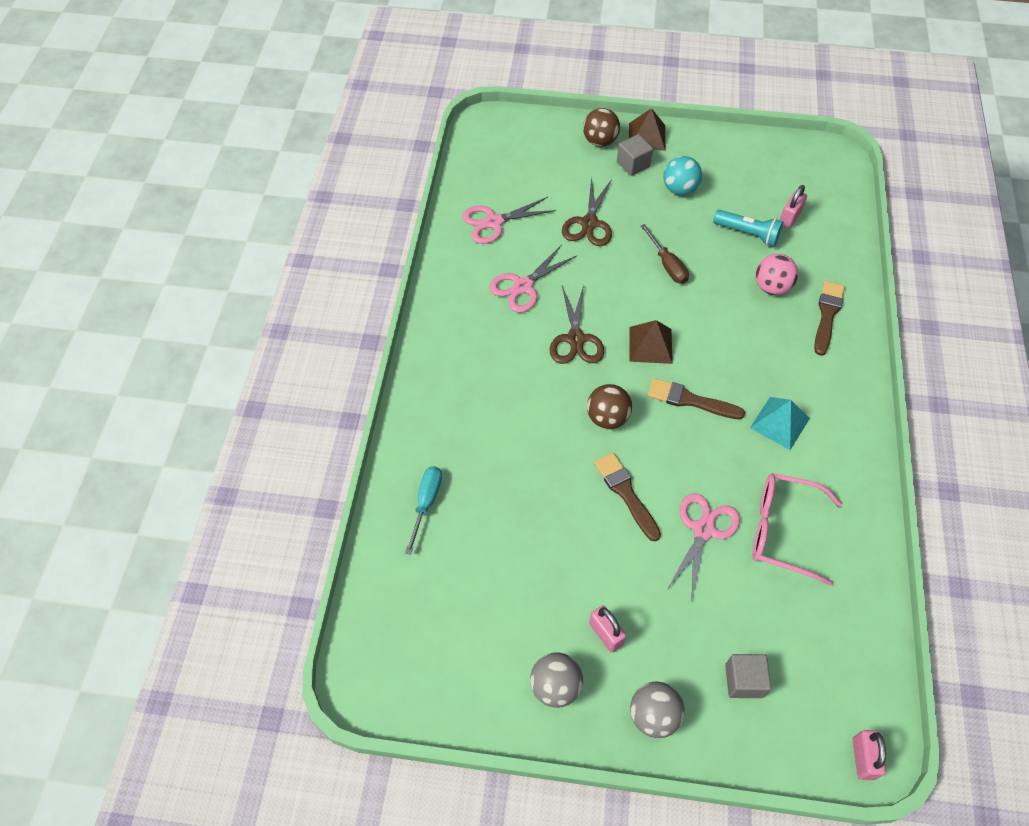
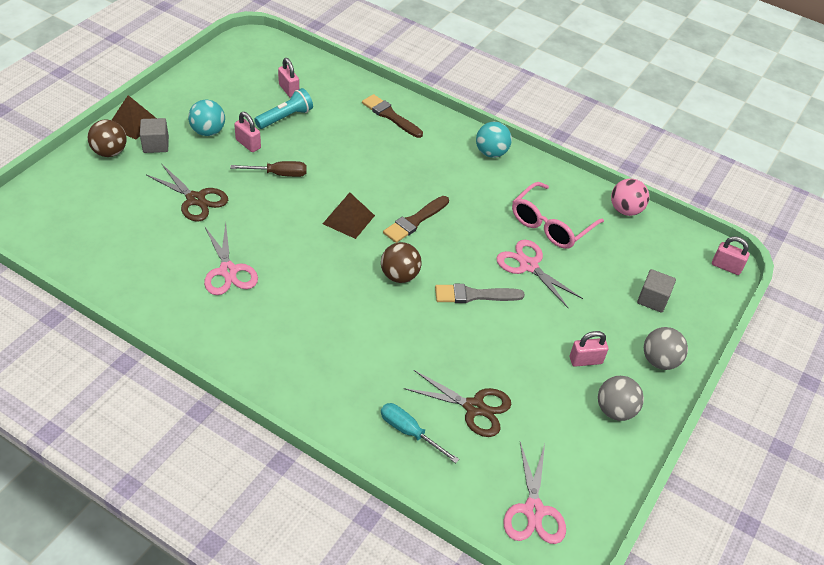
camera: 70 degrees left, 10 degrees down
pink scissors [462,197,556,244] -> pink scissors moved to [504,442,566,544]
brown scissors [550,285,604,364] -> brown scissors moved to [404,370,512,437]
brown brush [594,453,661,541] -> grey brush [435,284,525,303]
turquoise pyramid [750,397,810,450] -> none
pink ball [756,254,798,295] -> pink ball moved to [611,178,649,216]
none -> pink padlock [234,112,261,152]
none -> turquoise ball [476,122,512,158]

